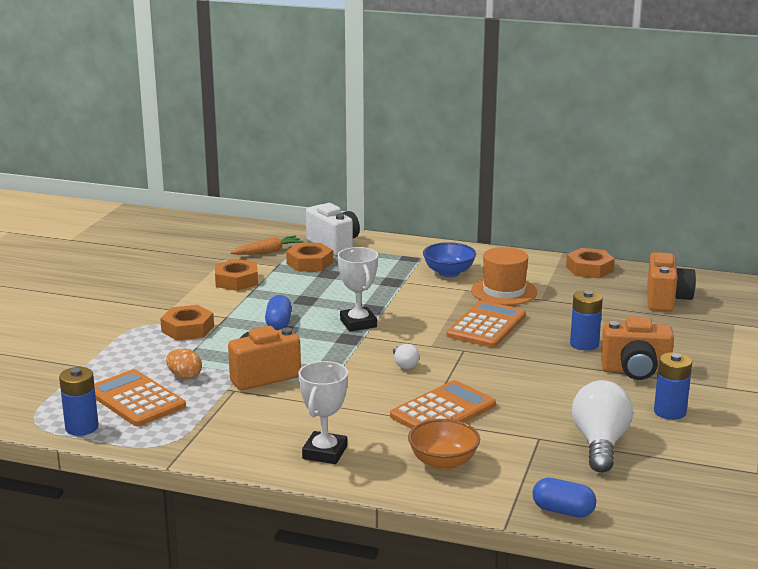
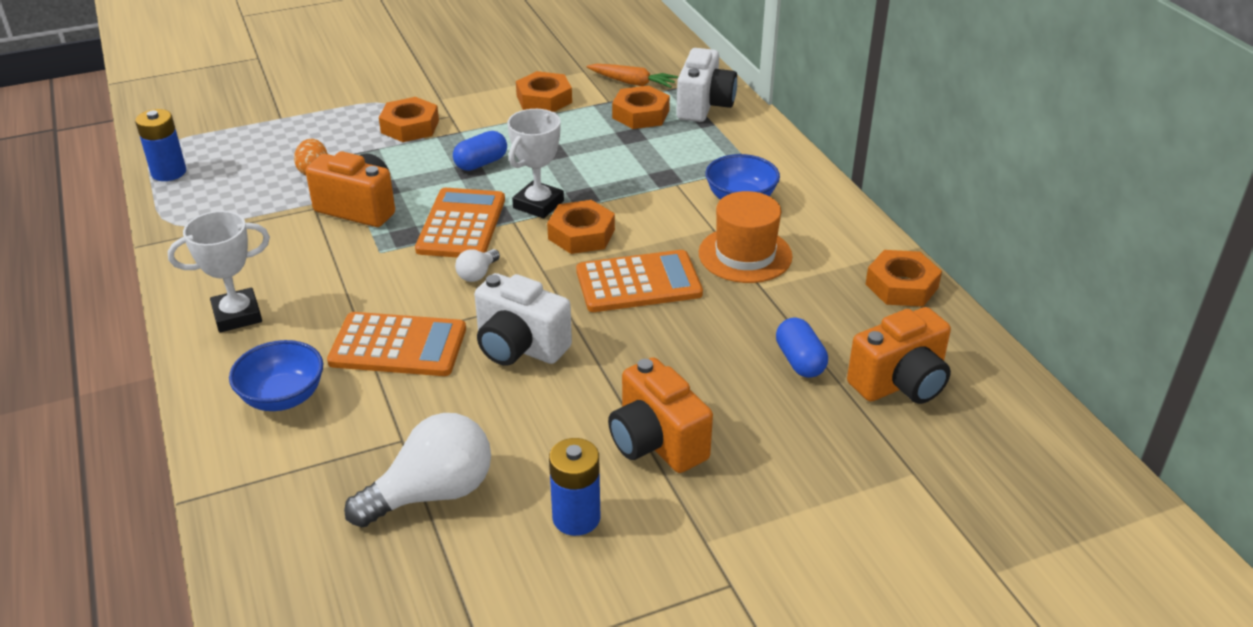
camera: 50 degrees right, 15 degrees up
orange calculator [94,369,186,427] -> orange calculator moved to [415,188,505,257]
orange bowl [408,419,480,470] -> blue bowl [229,340,323,411]
blue capsule [532,478,596,518] -> blue capsule moved to [776,317,828,378]
blue battery [570,290,603,351] -> none
none -> white camera [474,273,572,366]
none -> orange nut [547,200,615,254]

